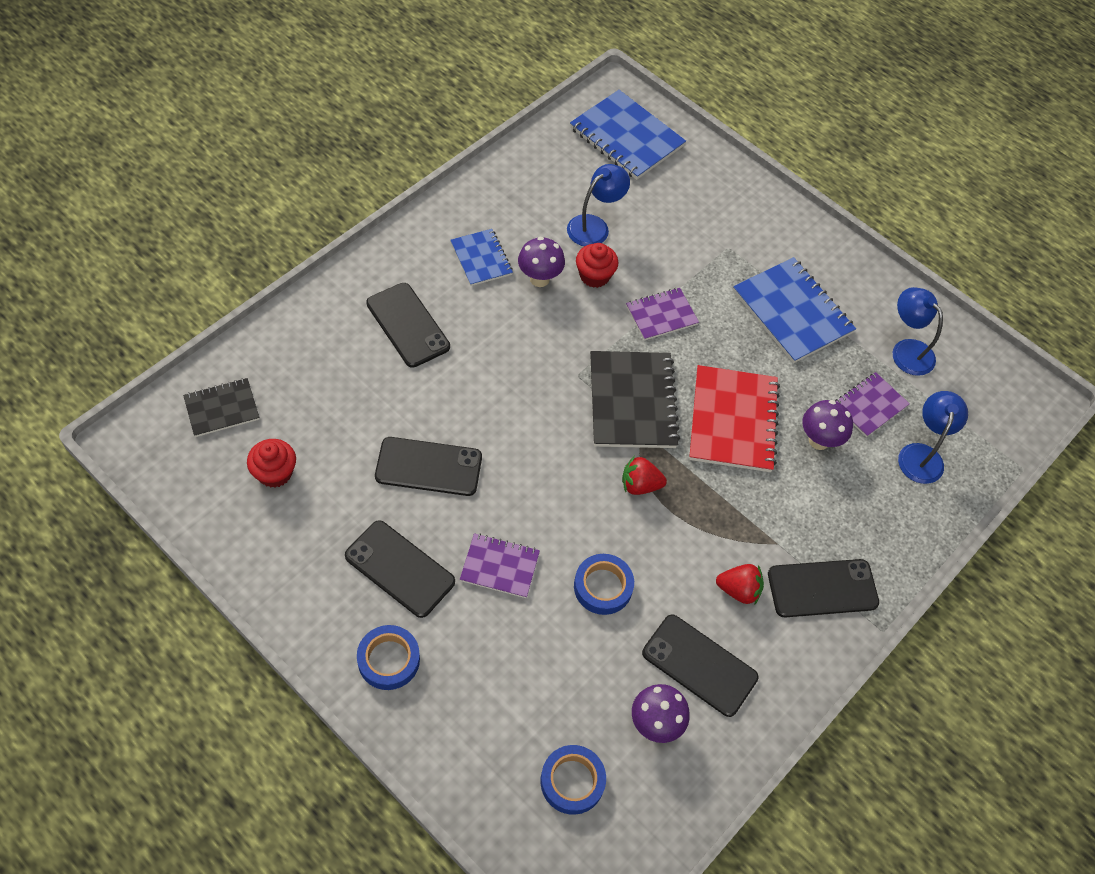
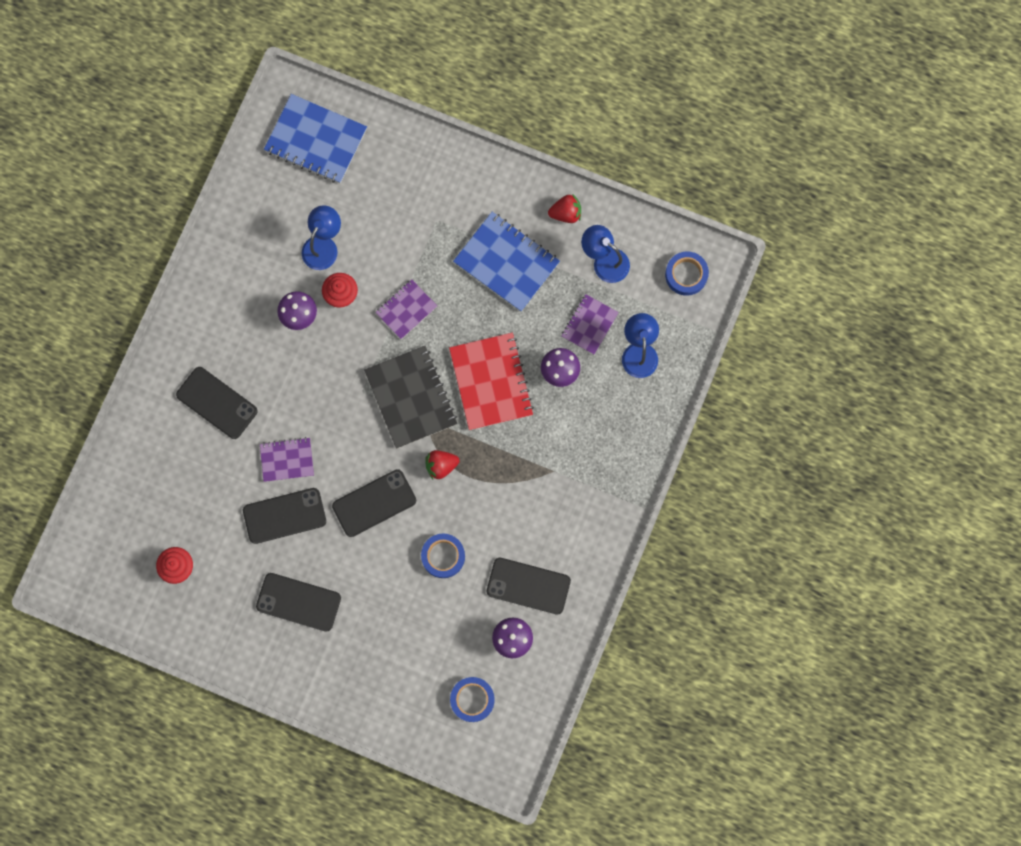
camera: 15 degrees left, 20 degrees up
black notebook [183,378,259,437] -> none
blue tape [357,625,420,690] -> blue tape moved to [665,251,709,296]
blue notebook [450,229,513,286] -> none
purple notebook [460,533,540,598] -> purple notebook moved to [260,437,314,482]
red strawberry [716,564,764,604] -> red strawberry moved to [548,195,581,223]
black phone [768,559,879,617] -> black phone moved to [332,469,416,537]

